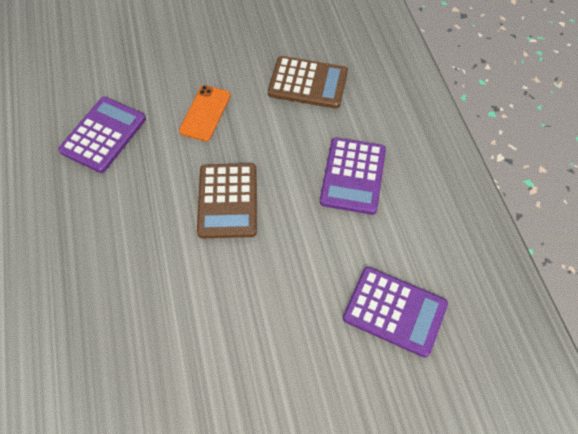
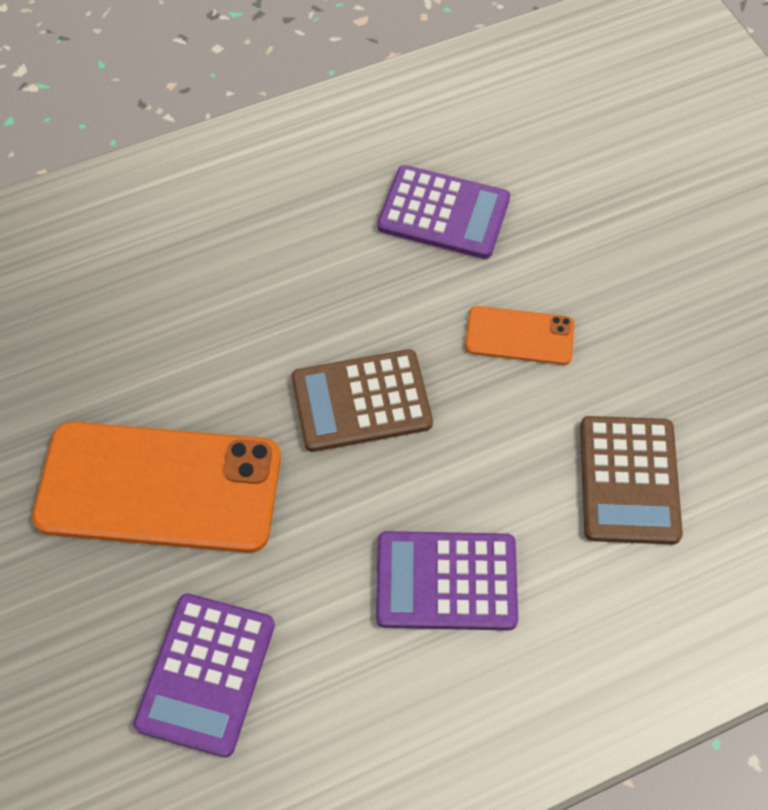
camera: 80 degrees right, 0 degrees up
none -> orange phone [32,422,281,553]

